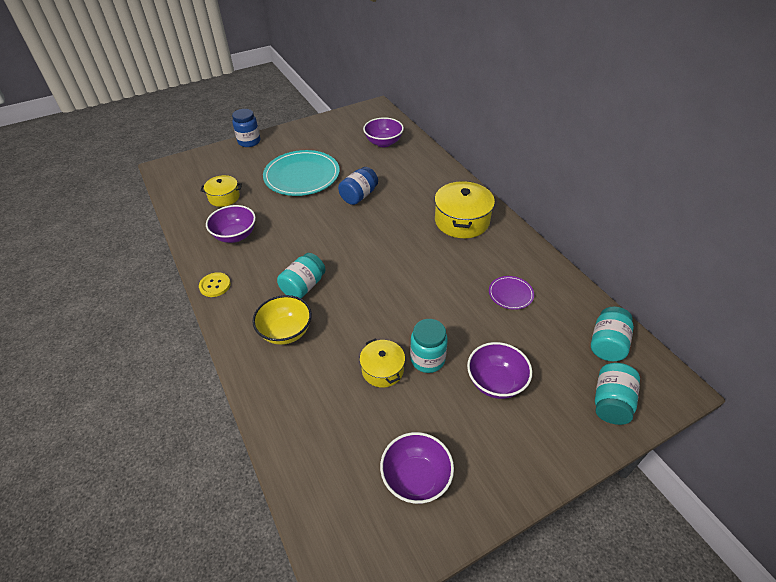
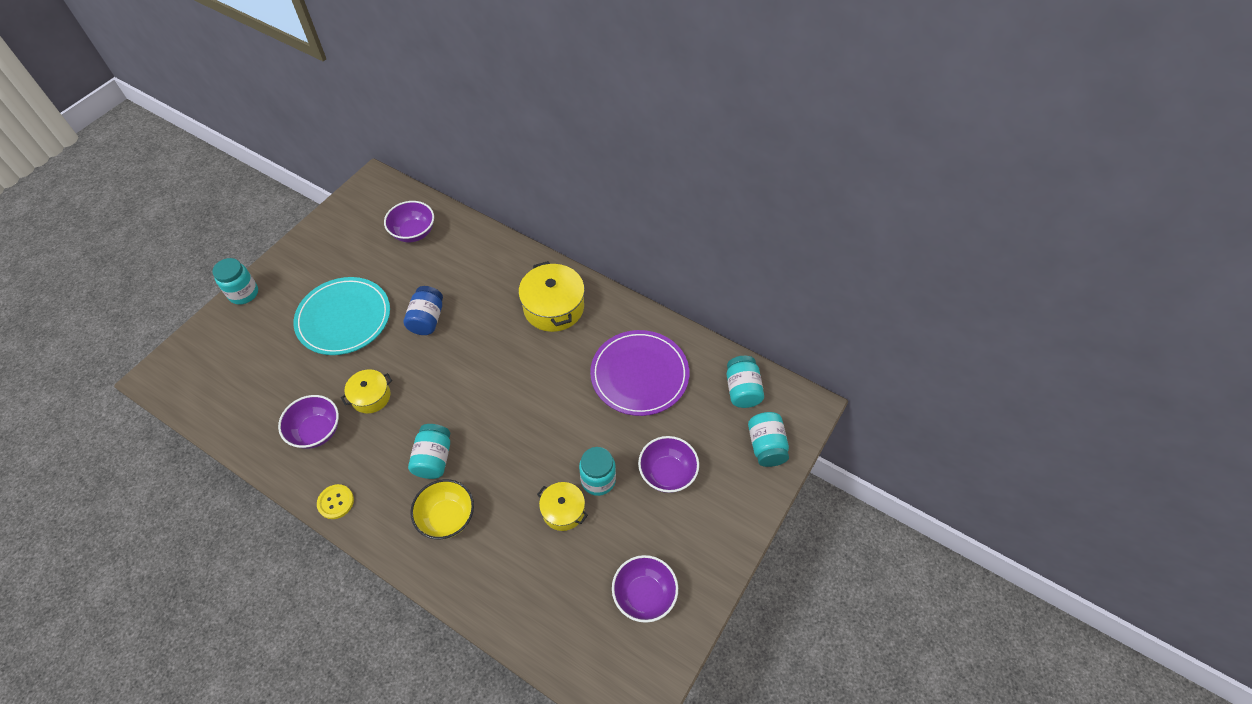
camera: 30 degrees left, 10 degrees up
yellow pot [200,175,242,207] -> yellow pot moved to [341,369,392,414]
blue jar [232,109,260,147] -> turquoise jar [213,258,258,305]
purple plate [489,276,534,310] -> purple plate [590,330,689,416], size x2.15

